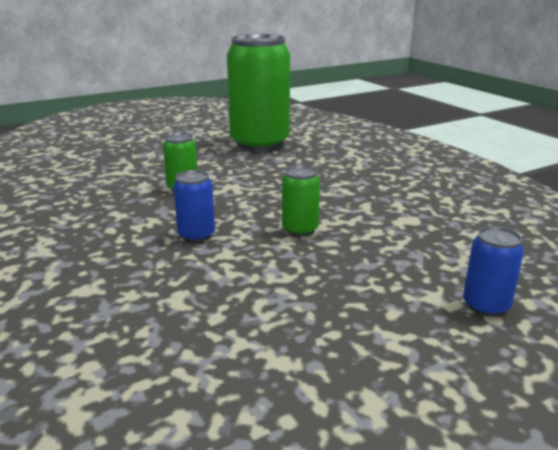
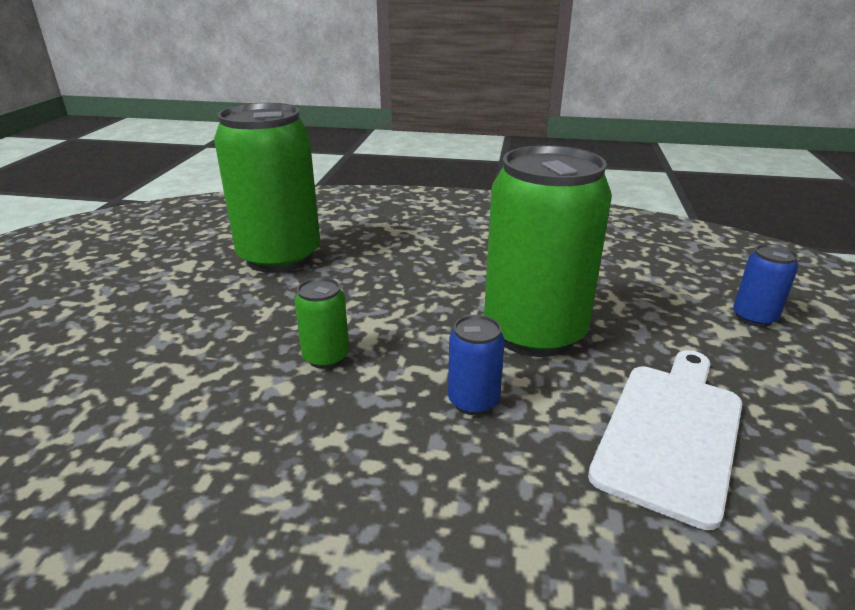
camera: 50 degrees left, 5 degrees up
green can [282,165,320,237] -> green can [484,145,612,357], size x2.33
none -> white cutting board [588,350,742,530]

